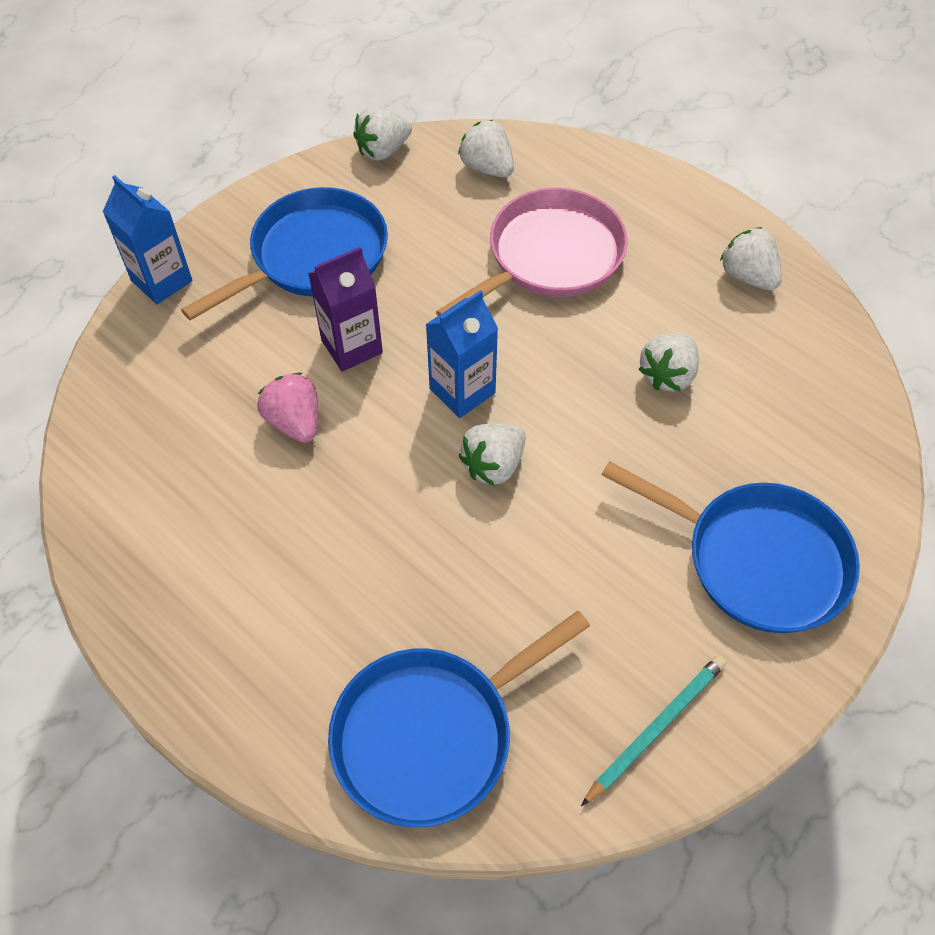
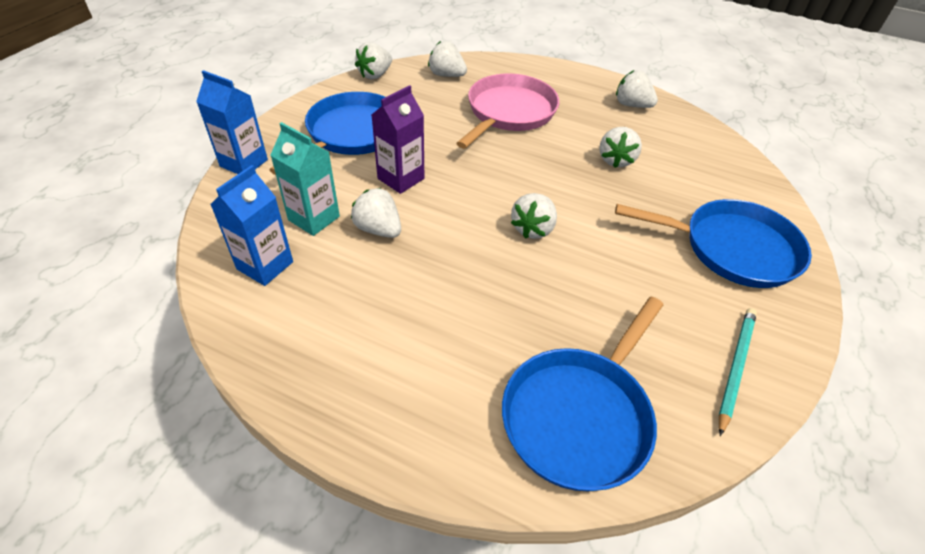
camera: 20 degrees left, 10 degrees down
pink strawberry [257,373,318,443] -> white strawberry [351,188,401,238]
blue carton [426,290,498,418] -> blue carton moved to [210,165,293,286]
none -> turquoise carton [270,122,340,236]

